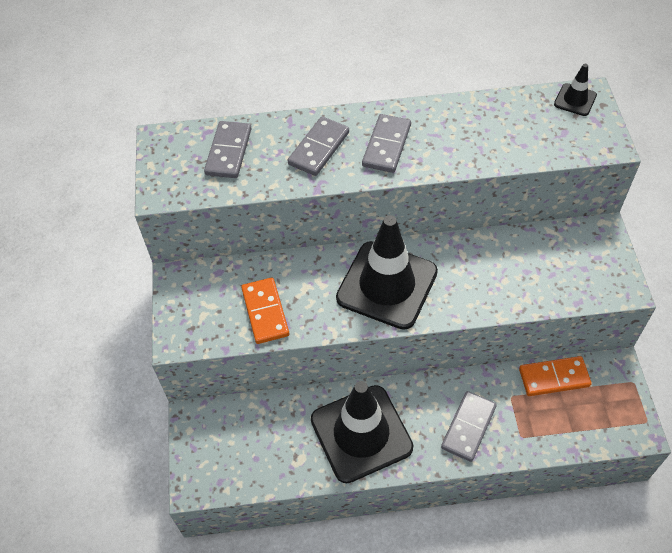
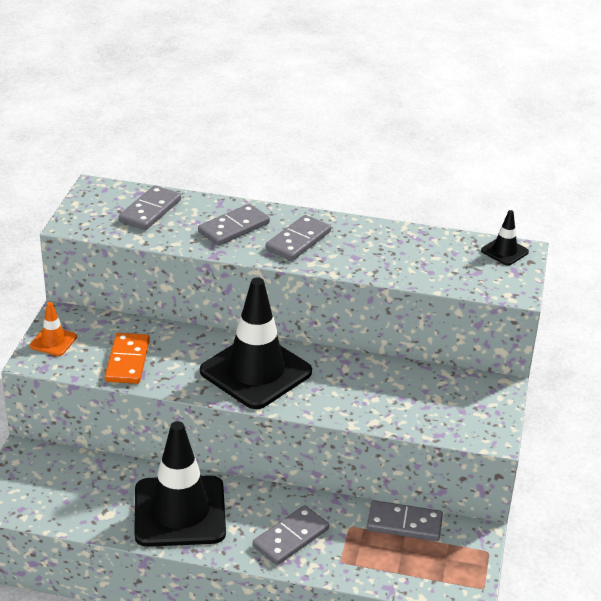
camera: 15 degrees right, 20 degrees down
orange domino [519,356,592,396] -> grey domino [367,501,443,541]
none -> orange traffic cone [30,302,77,356]

